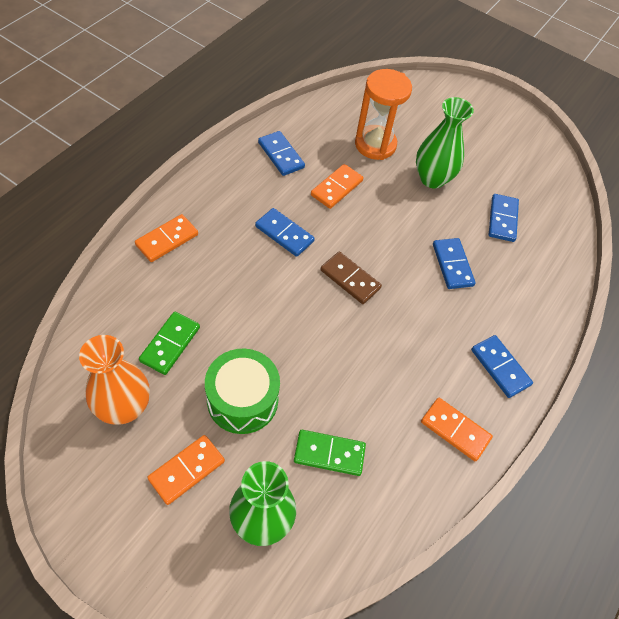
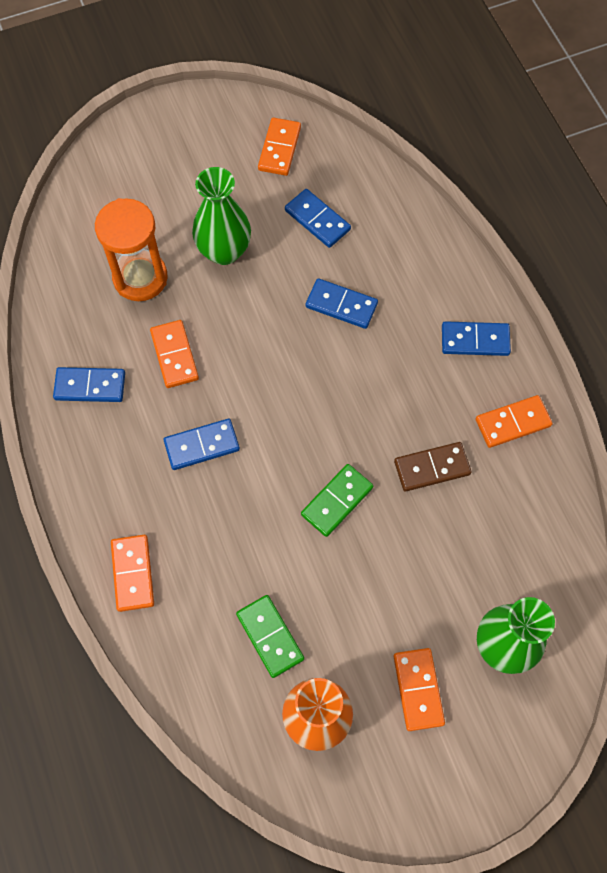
camera: 50 degrees left, 10 degrees up
green drum [205,349,280,434] -> none
green domino [294,430,366,476] -> green domino moved to [301,464,373,537]
brown domino [320,251,382,304] -> brown domino moved to [394,442,472,492]
none -> orange domino [258,117,301,176]

